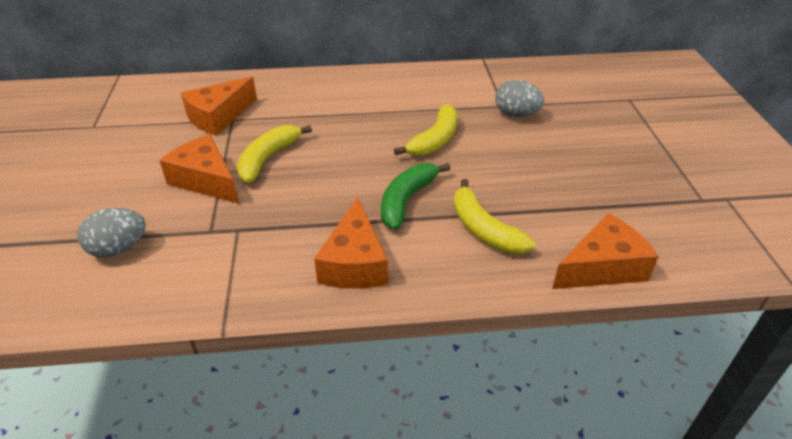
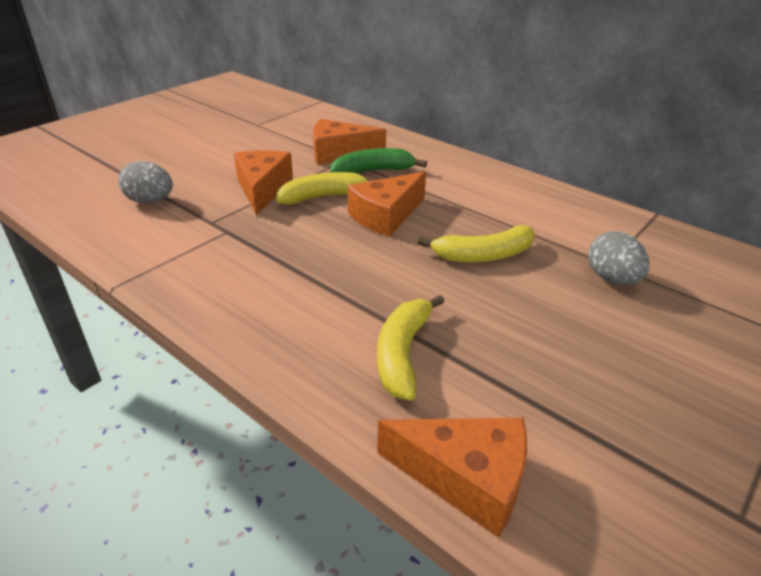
camera: 45 degrees right, 5 degrees down
orange cheese [314,197,388,289] -> orange cheese moved to [347,171,426,237]
green banana [381,163,451,230] -> green banana moved to [330,148,427,173]

